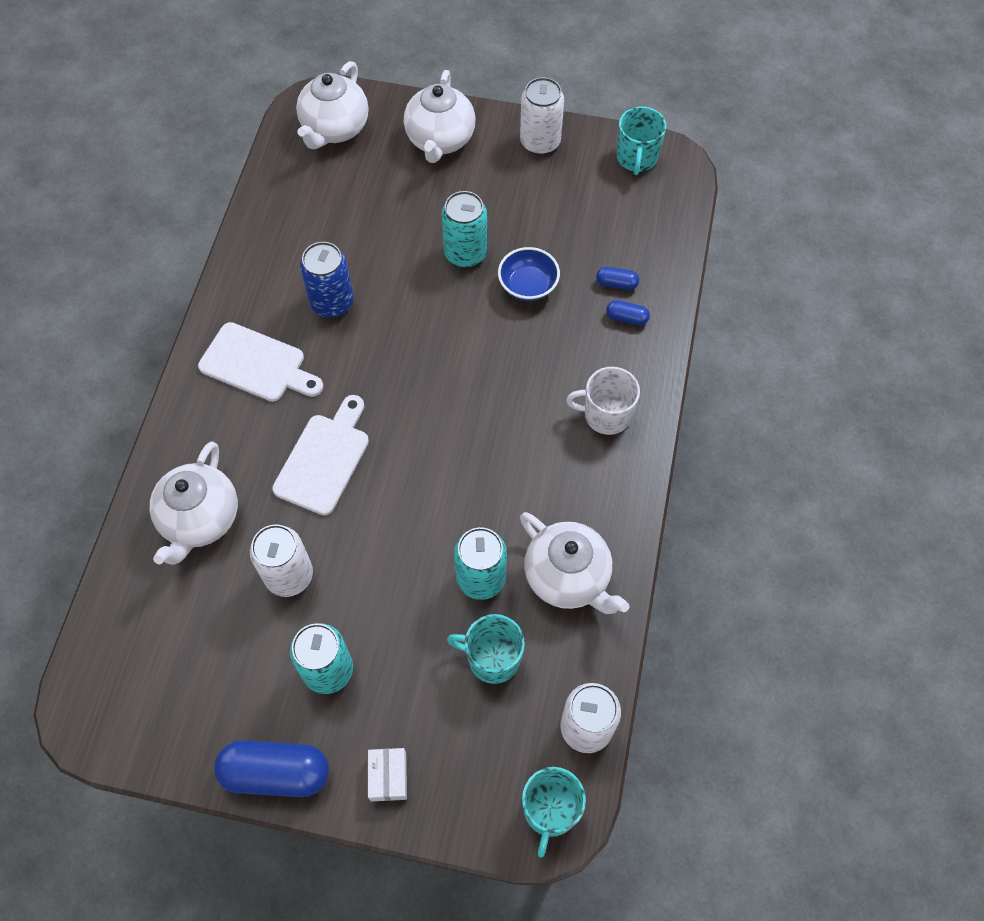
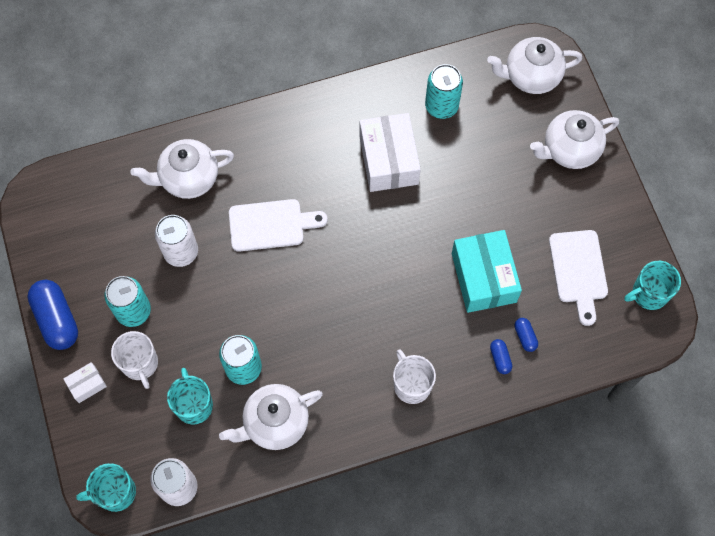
camera: 60 degrees right, 5 degrees up
white cutting board [198,322,323,402] -> white cutting board moved to [549,230,608,326]
blue can [300,242,354,317] -> white box [360,113,421,192]
turquoise can [442,191,487,267] -> turquoise can moved to [425,64,463,119]
blue bowl [498,247,560,301] -> turquoise box [452,230,522,313]
white can [520,77,564,155] -> none
white teapot [520,512,630,614] -> white teapot turned 45 degrees clockwise [219,384,323,450]
none -> white mug [111,331,158,389]

